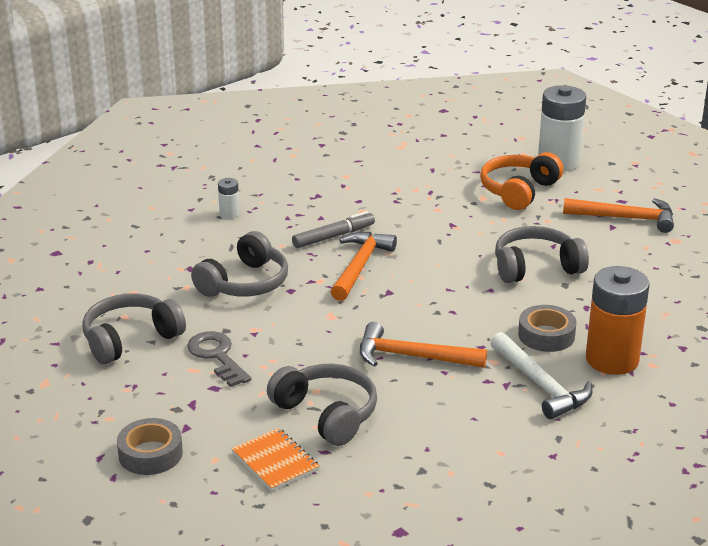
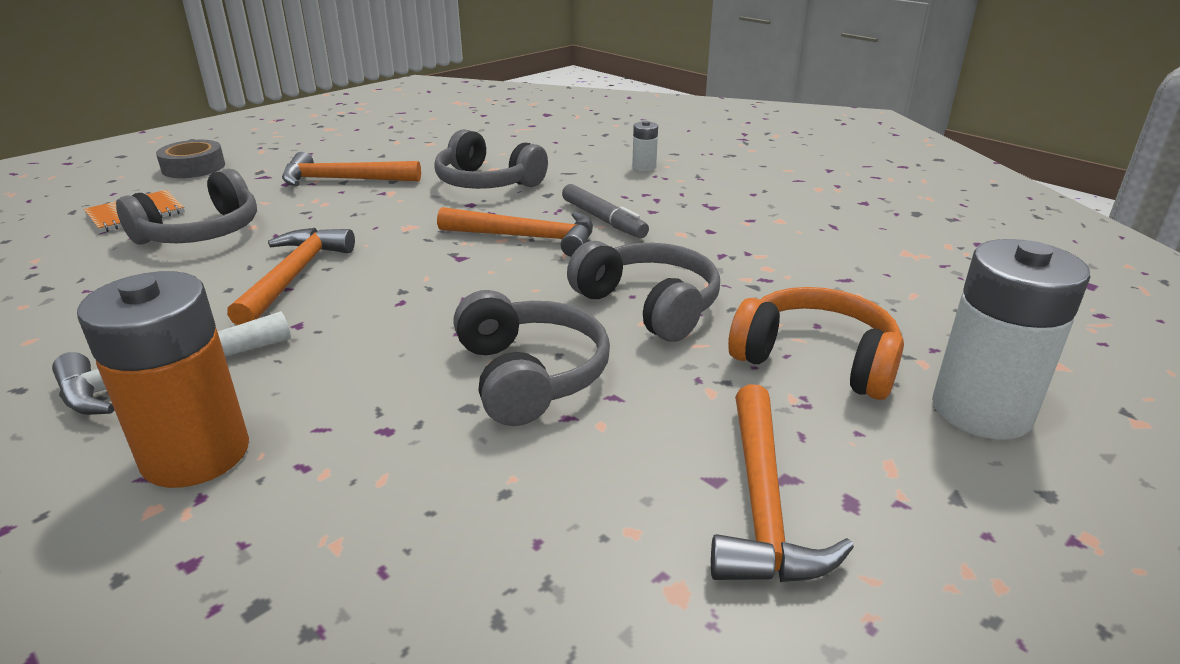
camera: 85 degrees right, 0 degrees up
grey headphones [82,294,186,364] -> grey headphones moved to [567,241,720,342]
grey key [187,331,251,387] -> orange hammer [282,152,421,186]
grey tape [518,305,577,352] -> none

